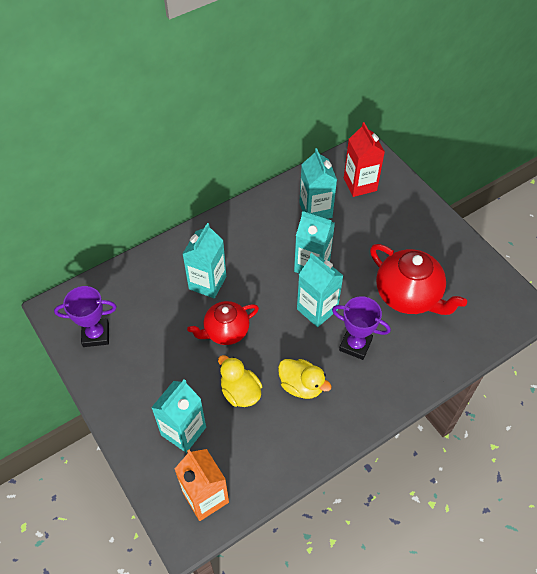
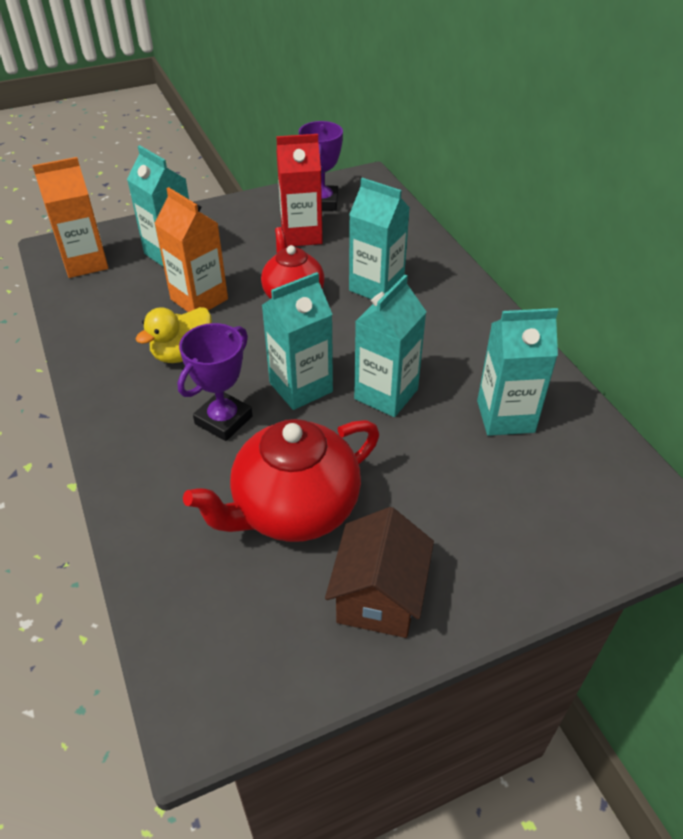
camera: 100 degrees right, 10 degrees down
yellow duck [218,355,262,407] -> orange carton [154,187,228,312]
red carton [344,122,385,197] -> red carton moved to [276,134,323,247]
none -> brown house [325,507,434,638]

